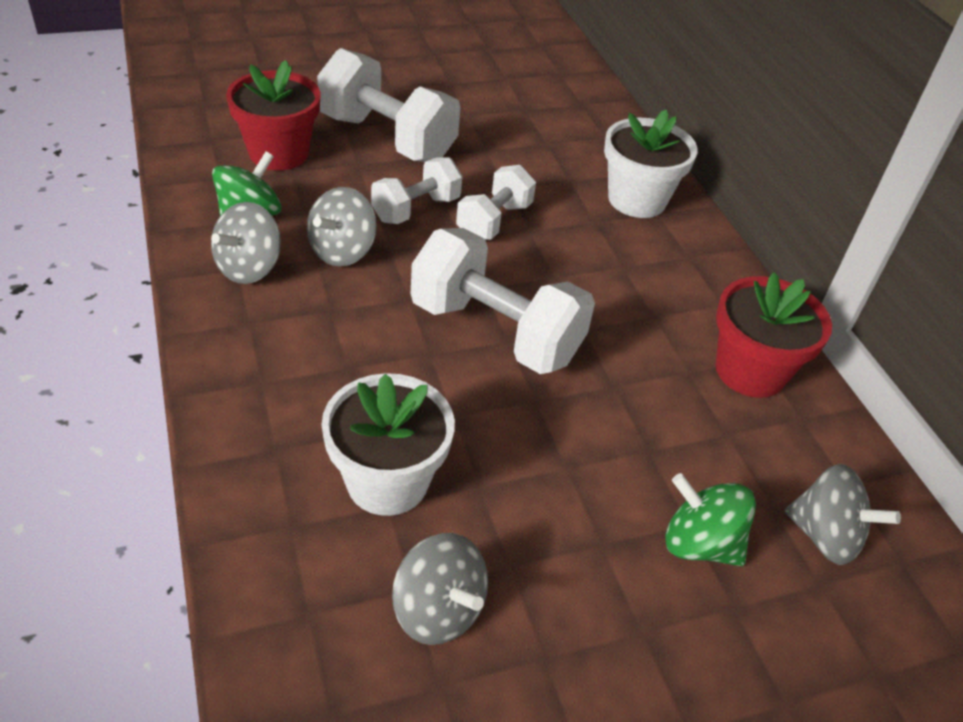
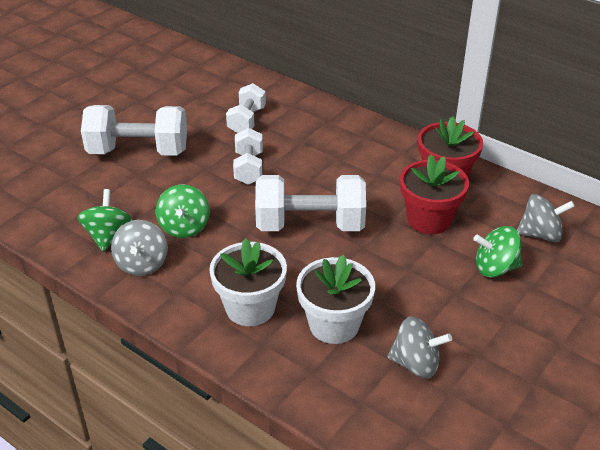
camera: 30 degrees left, 5 degrees down
red flower pot [226,60,321,170] -> red flower pot moved to [400,154,469,234]
grey spinning top [307,187,377,266] -> green spinning top [156,184,210,238]
white dumbbell [371,157,463,224] -> white dumbbell moved to [226,83,266,133]
white flower pot [604,110,698,218] -> white flower pot moved to [209,238,287,326]

